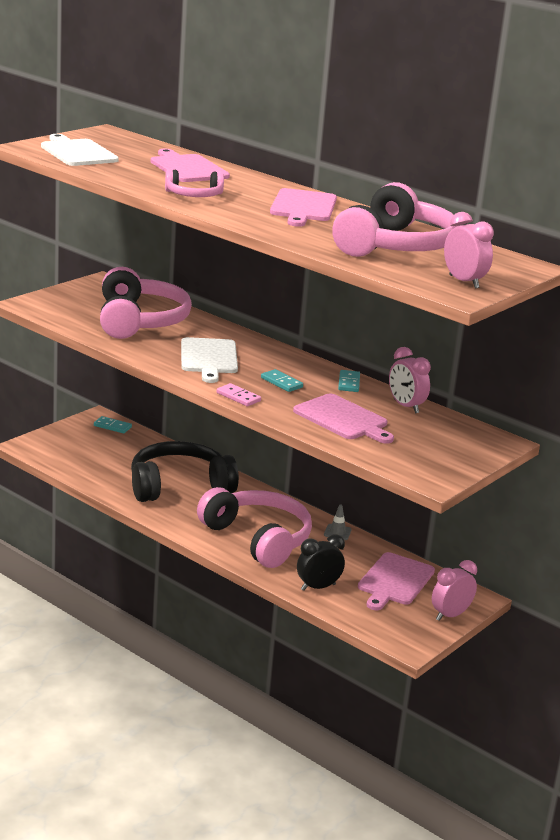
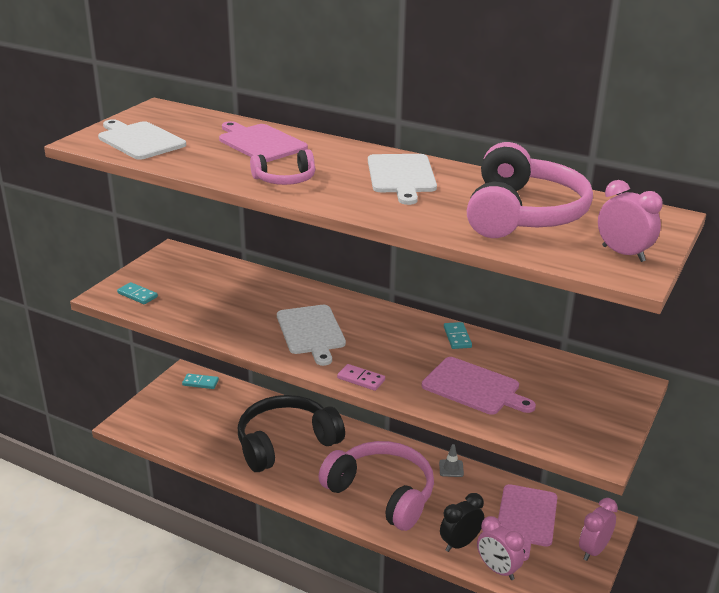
camera: 10 degrees left, 5 degrees up
pink headphones [100,267,192,339] -> none
turquoise domino [261,369,303,392] -> turquoise domino moved to [117,282,158,304]
pink cutting board [270,188,337,227] -> white cutting board [368,154,437,205]
pink clock [389,347,431,413] -> pink clock moved to [477,516,524,580]

